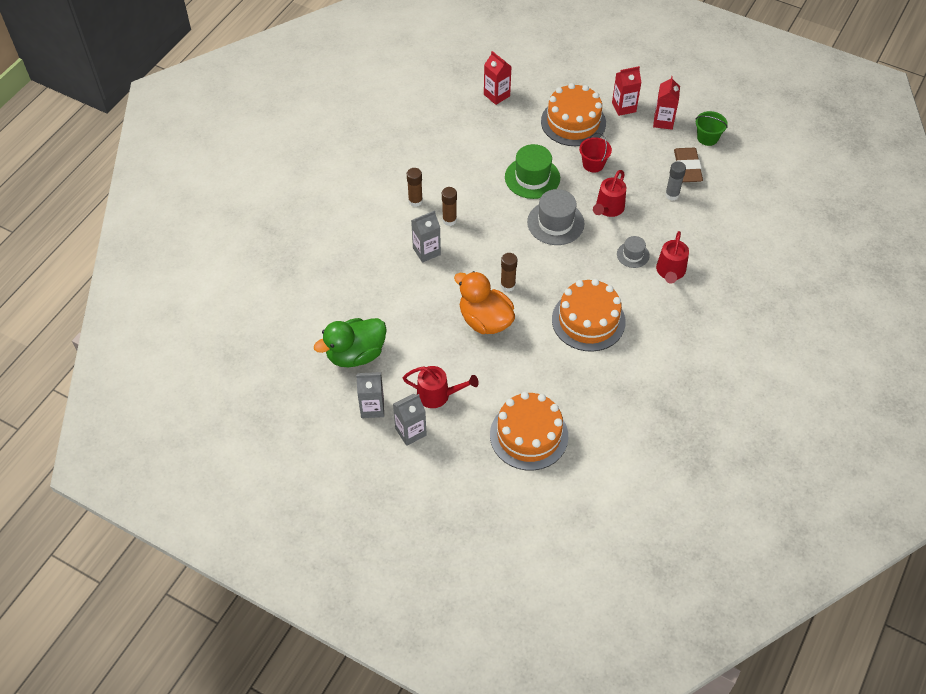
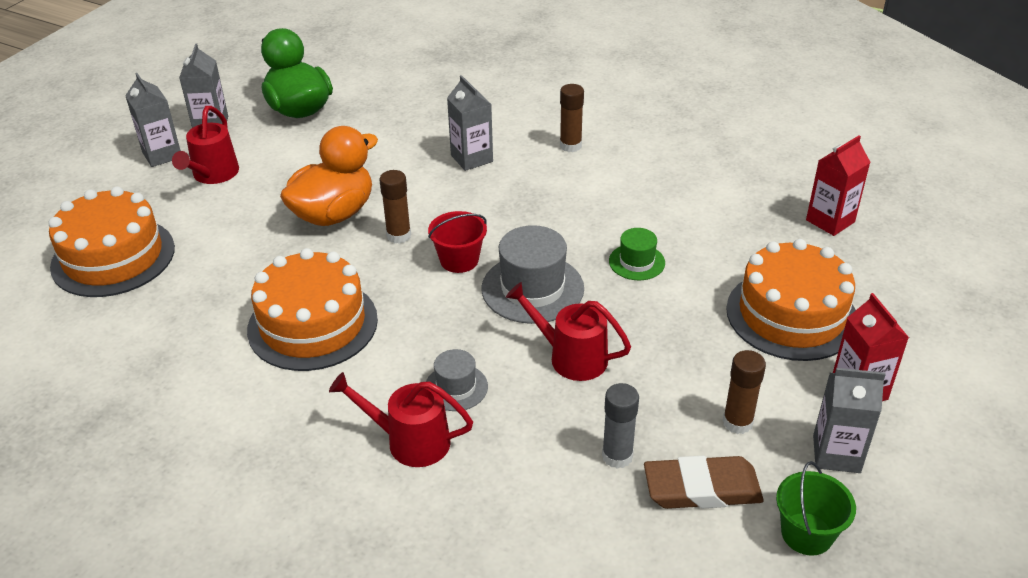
camera: 90 degrees right, 15 degrees down
brown glue stick [442,187,457,226] -> brown glue stick moved to [723,350,766,434]
green hat [505,144,560,199] -> green hat [609,228,665,280], size x0.56
red bucket [579,132,612,173] -> red bucket moved to [428,211,487,273]
red carton [653,76,680,130] -> grey carton [813,368,886,473]

